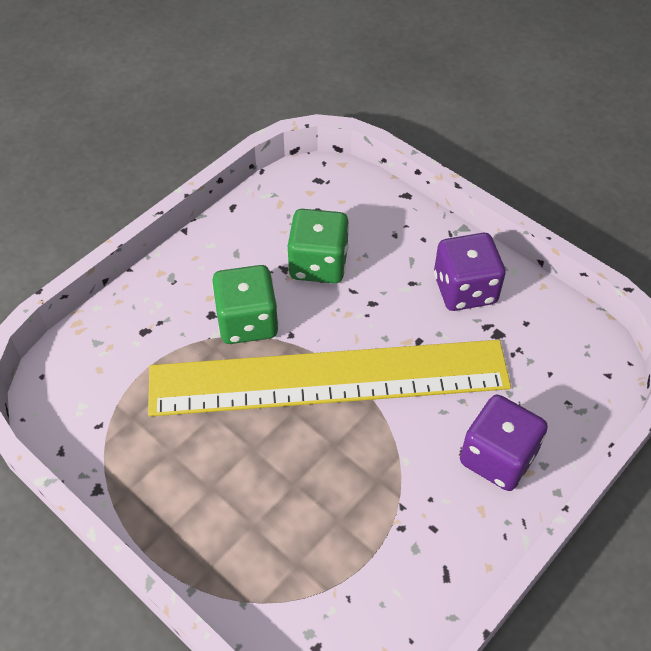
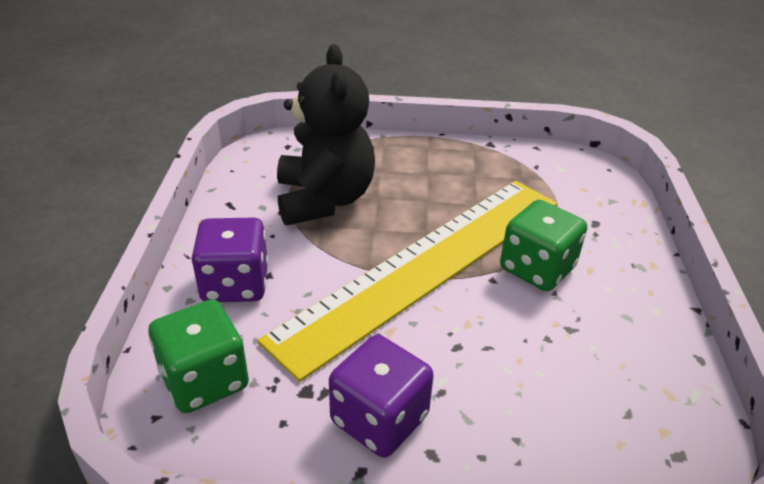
camera: 140 degrees right, 15 degrees down
green dice [288,209,349,283] -> green dice moved to [148,299,249,413]
none -> black teddy bear [277,44,375,225]

